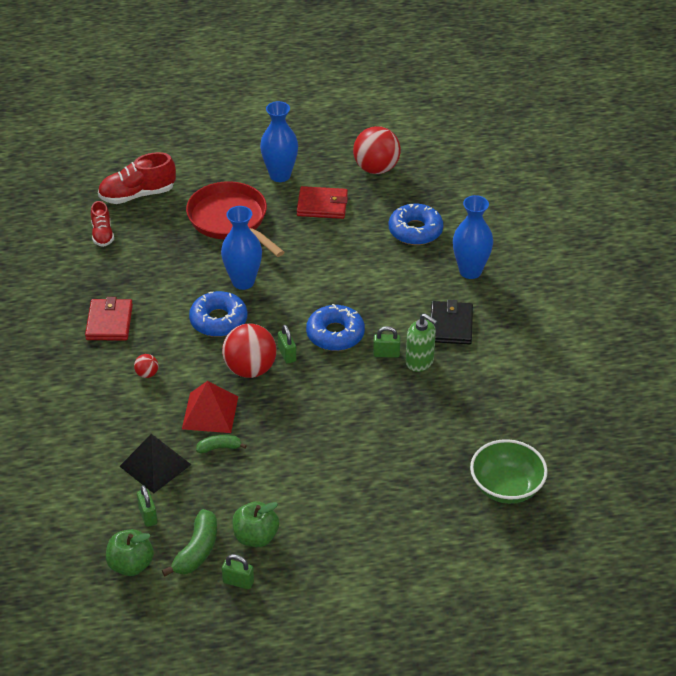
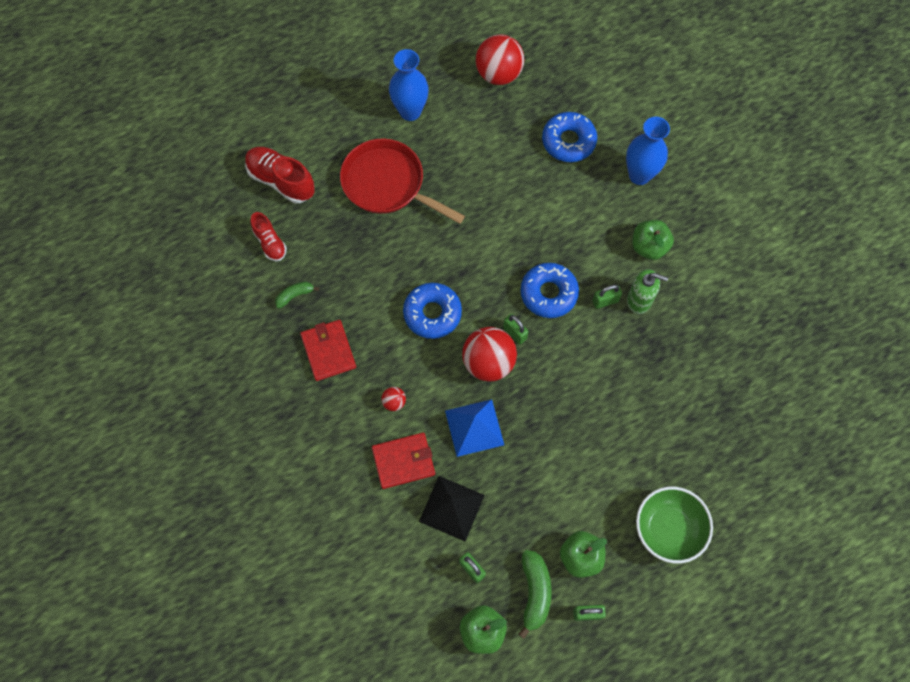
camera: 20 degrees left, 25 degrees up
red shoe [98,152,176,204] -> red shoe turned 75 degrees clockwise [245,147,315,203]
red pyramid [182,381,238,433] -> blue pyramid [445,399,504,457]
green banana [196,435,247,453] -> green banana moved to [275,282,319,309]
blue vase [221,206,262,290] -> none
red wallet [297,186,348,219] -> red wallet moved to [372,433,435,489]
black wallet [431,299,473,344] -> green apple [632,220,674,260]
green bowl [470,439,548,504] -> green bowl moved to [636,487,713,564]

